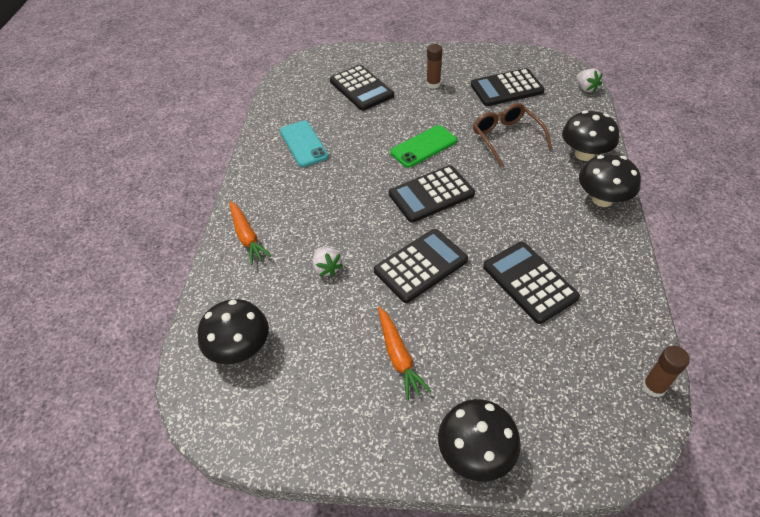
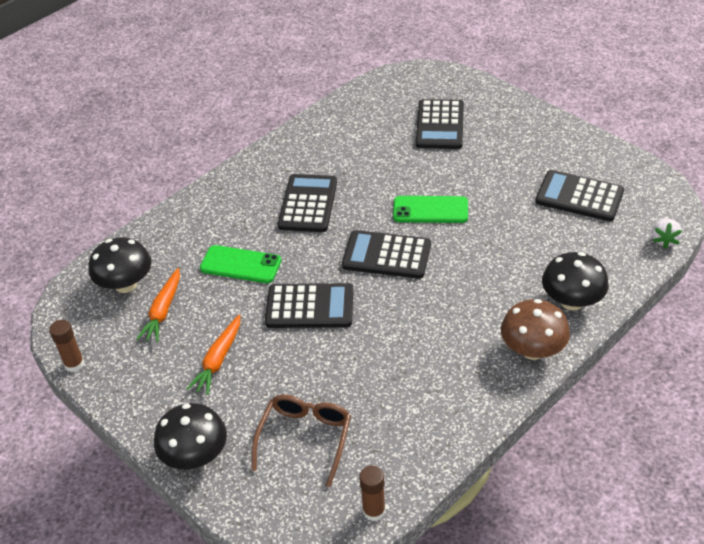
camera: 40 degrees right, 5 degrees down
orange carrot [229,201,271,265] -> orange carrot moved to [136,268,180,342]
turquoise phone [280,120,328,167] -> none
white strawberry [313,247,343,277] -> green phone [200,245,281,283]
brown glue stick [427,44,442,89] -> brown glue stick moved to [49,320,85,372]
brown glasses [473,103,552,167] -> brown glasses moved to [251,395,351,487]
black calculator [483,242,580,324] -> black calculator moved to [278,174,337,232]
black mushroom [579,154,641,207] -> brown mushroom [501,299,570,360]

